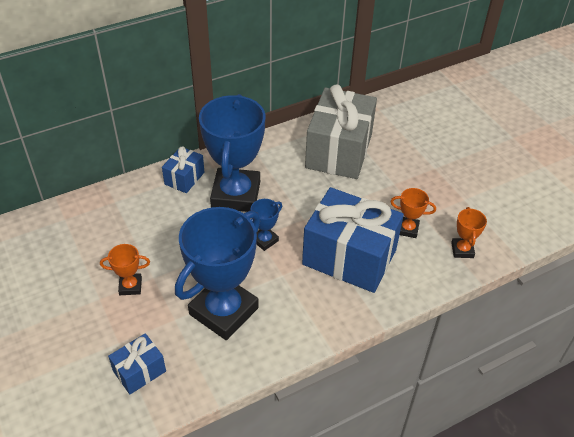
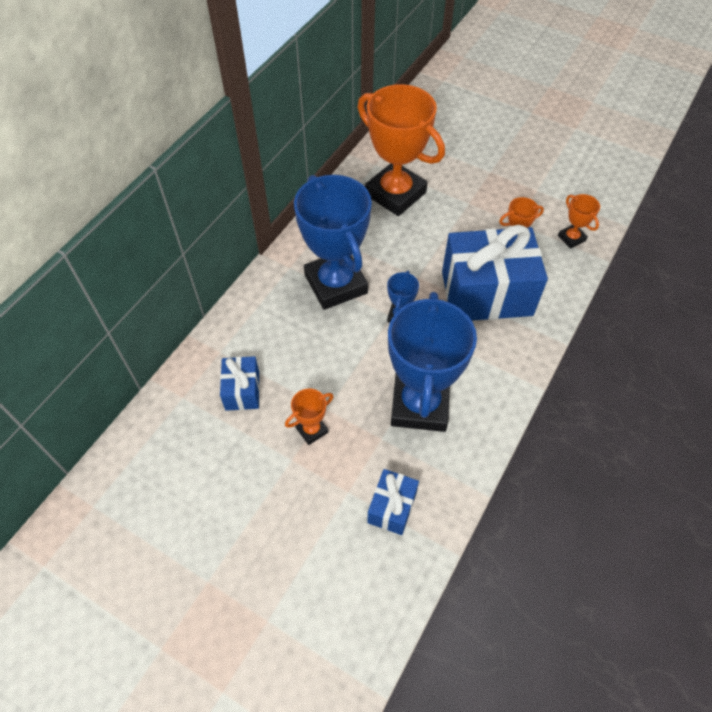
camera: 30 degrees left, 10 degrees up
blue gift [162,146,204,193] -> blue gift moved to [220,356,260,411]
grey gift [305,84,377,179] -> orange trophy [358,84,445,216]

